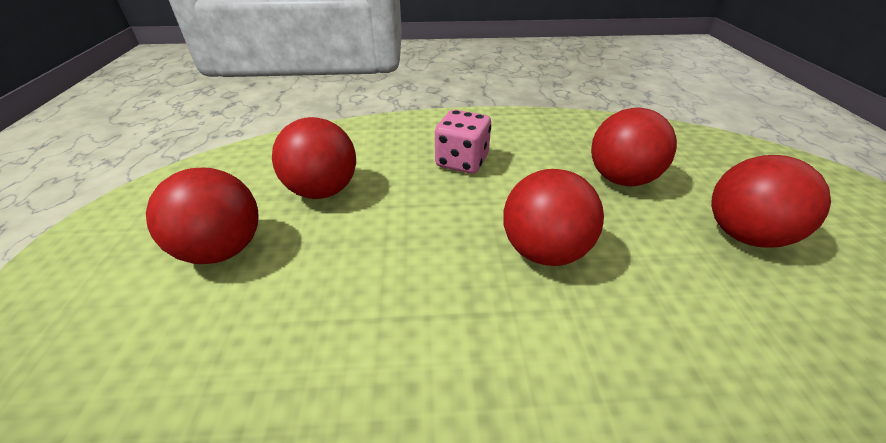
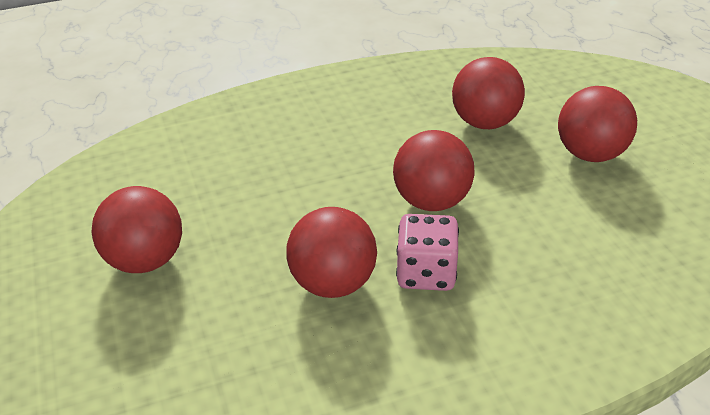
camera: 15 degrees left, 0 degrees up
red ball [272,117,356,199] -> red ball moved to [286,207,377,298]
pink dice [435,110,491,174] -> pink dice moved to [396,214,459,291]

